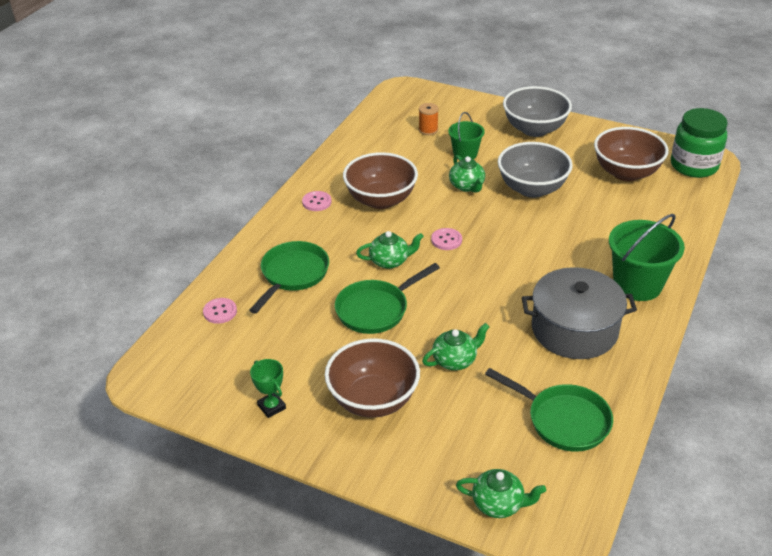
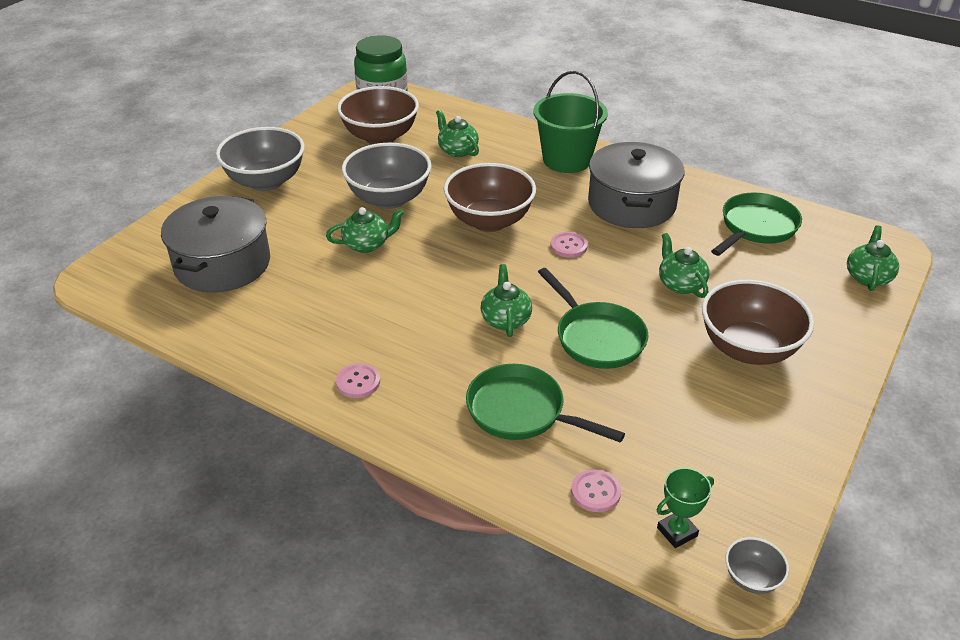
camera: 85 degrees left, 0 degrees up
green trophy [250,359,286,418] -> green trophy moved to [657,468,714,548]
brown bowl [343,152,418,209] -> brown bowl moved to [444,163,536,232]
orange spool [419,103,439,135] -> grey pot [161,196,270,293]
pink button [431,228,462,250] -> pink button moved to [550,232,588,258]
green bucket [448,112,485,159] -> none
none -> green teapot [436,110,479,157]
none -> grey bowl [725,537,789,594]

